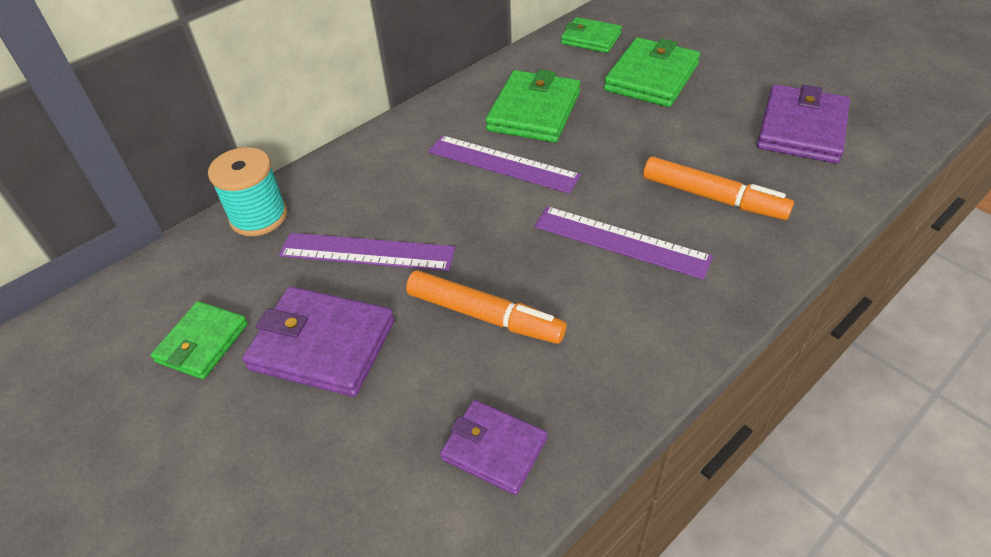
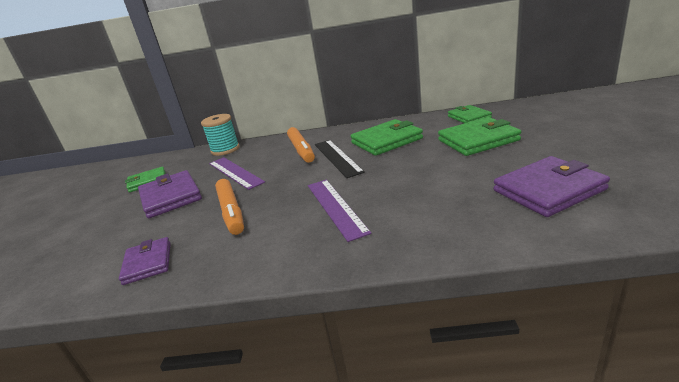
camera: 45 degrees right, 20 degrees down
purple ruler [428,135,581,194] -> black ruler [315,140,365,178]
orange marker [643,157,794,220] -> orange marker moved to [287,127,315,163]

